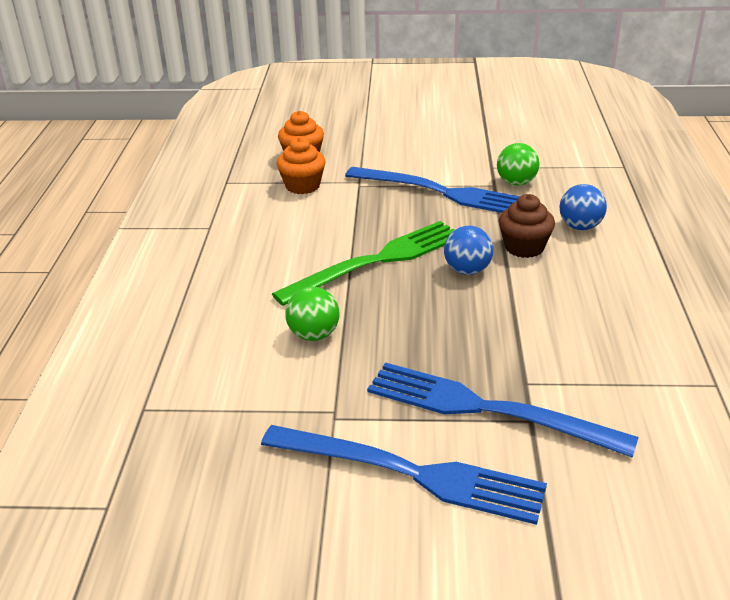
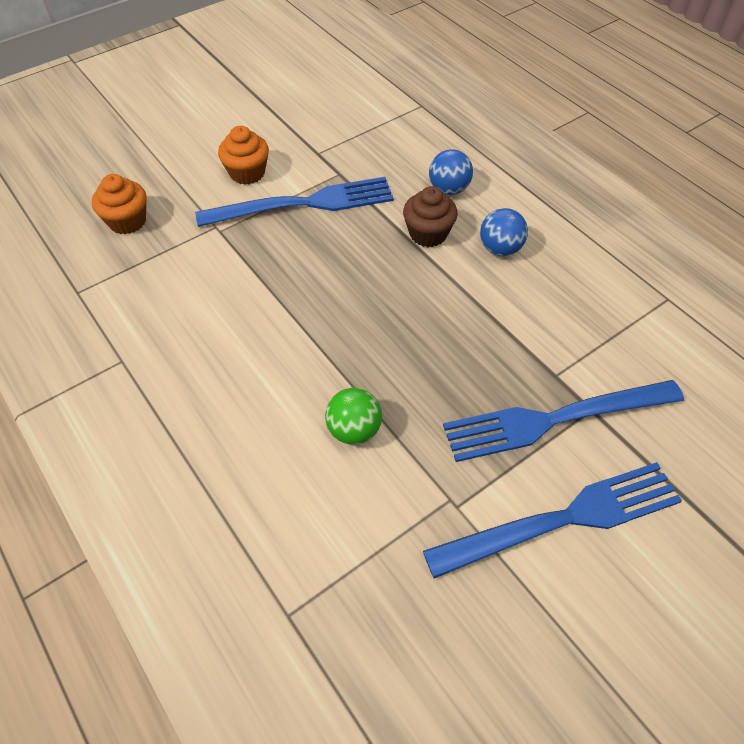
camera: 40 degrees left, 20 degrees up
green fork [272,221,454,306] -> none
orange cupcake [277,137,326,194] -> orange cupcake moved to [218,126,269,185]
blue ball [444,226,493,275] -> blue ball moved to [480,208,528,256]
green ball [497,143,540,186] -> none

